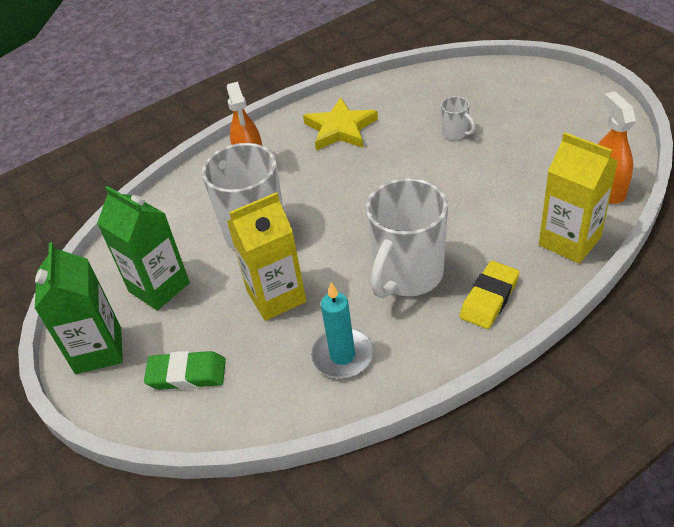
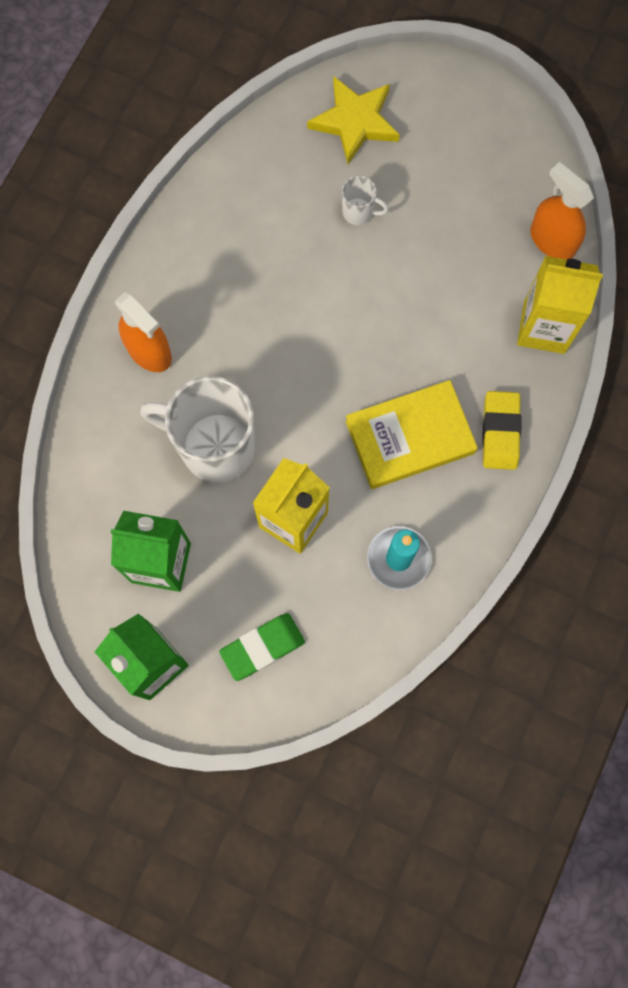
camera: 35 degrees left, 30 degrees up
yellow star [303,97,378,151] -> yellow star moved to [307,76,400,164]
white mug [366,178,448,298] -> yellow book [346,380,478,489]

